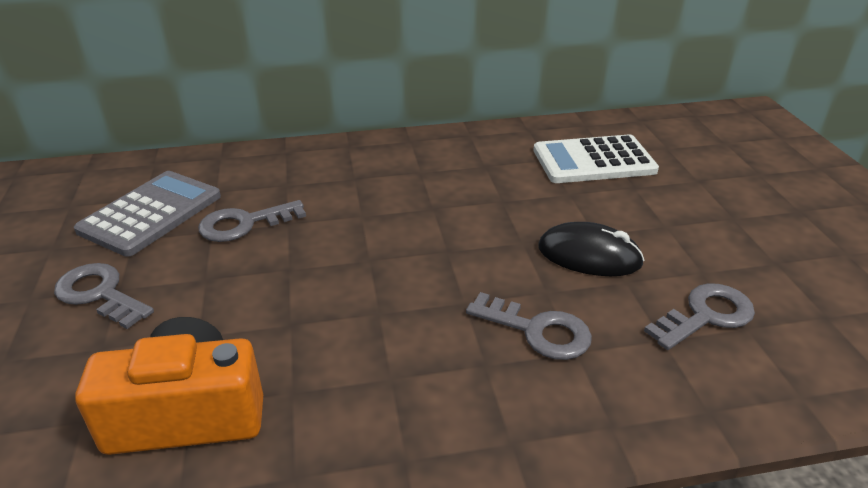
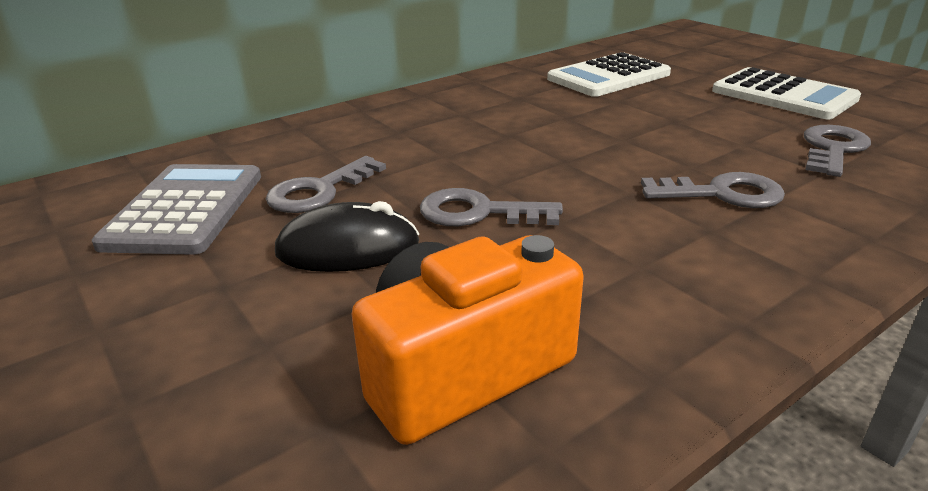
camera: 25 degrees left, 5 degrees down
grey key [54,263,154,329] -> grey key moved to [420,188,563,226]
black mouse [538,222,645,276] -> black mouse moved to [275,201,419,272]
none -> white calculator [712,67,861,119]

